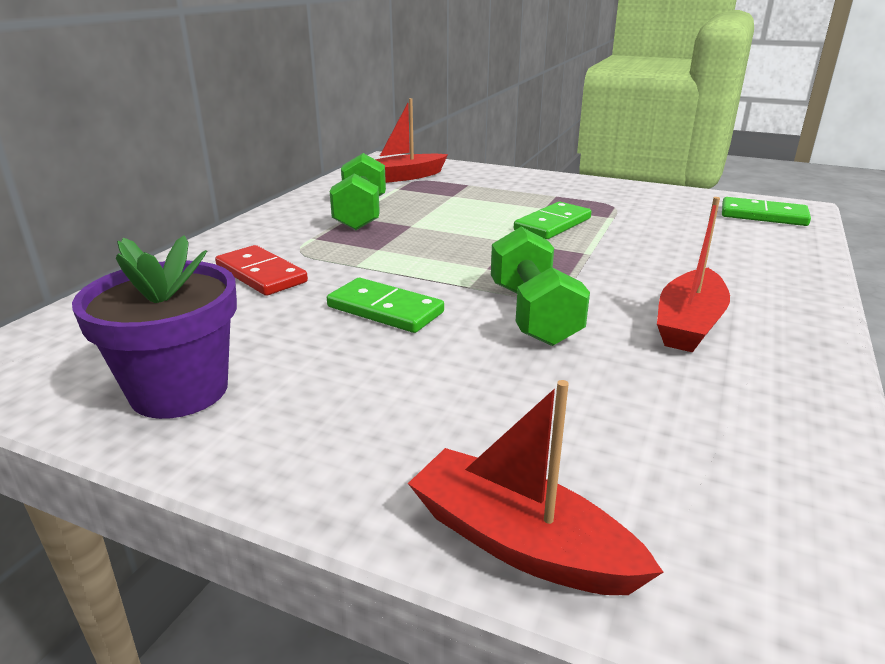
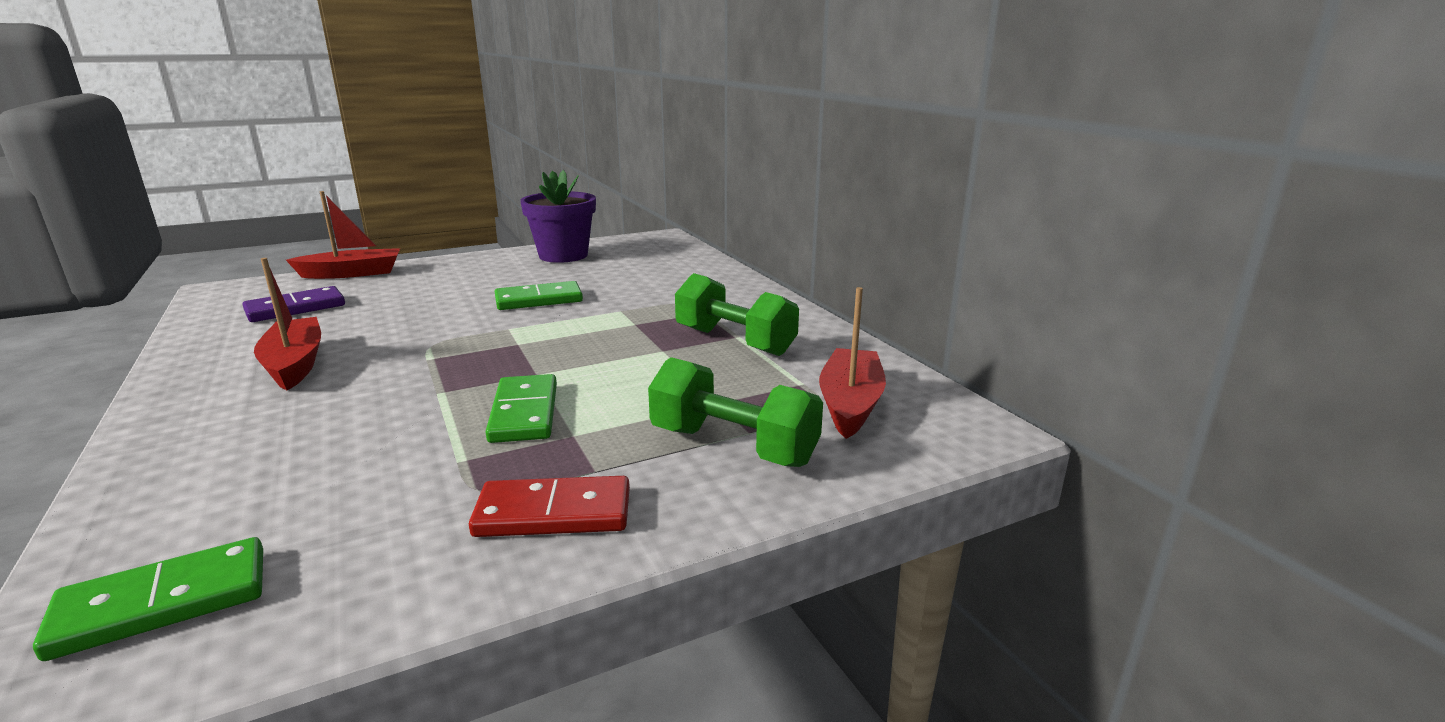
camera: 130 degrees right, 5 degrees down
red domino [215,245,308,296] -> red domino moved to [469,476,630,537]
green dumbbell [491,227,590,346] -> green dumbbell moved to [648,357,823,467]
none -> purple domino [242,286,345,322]

